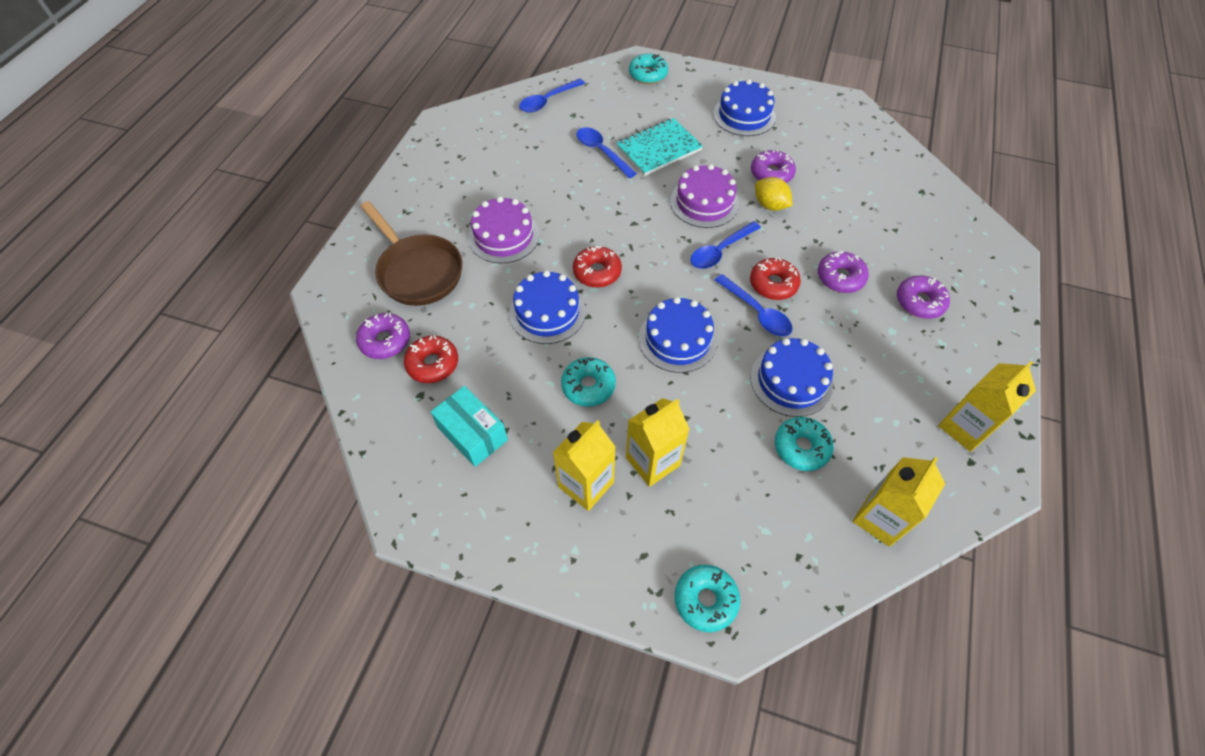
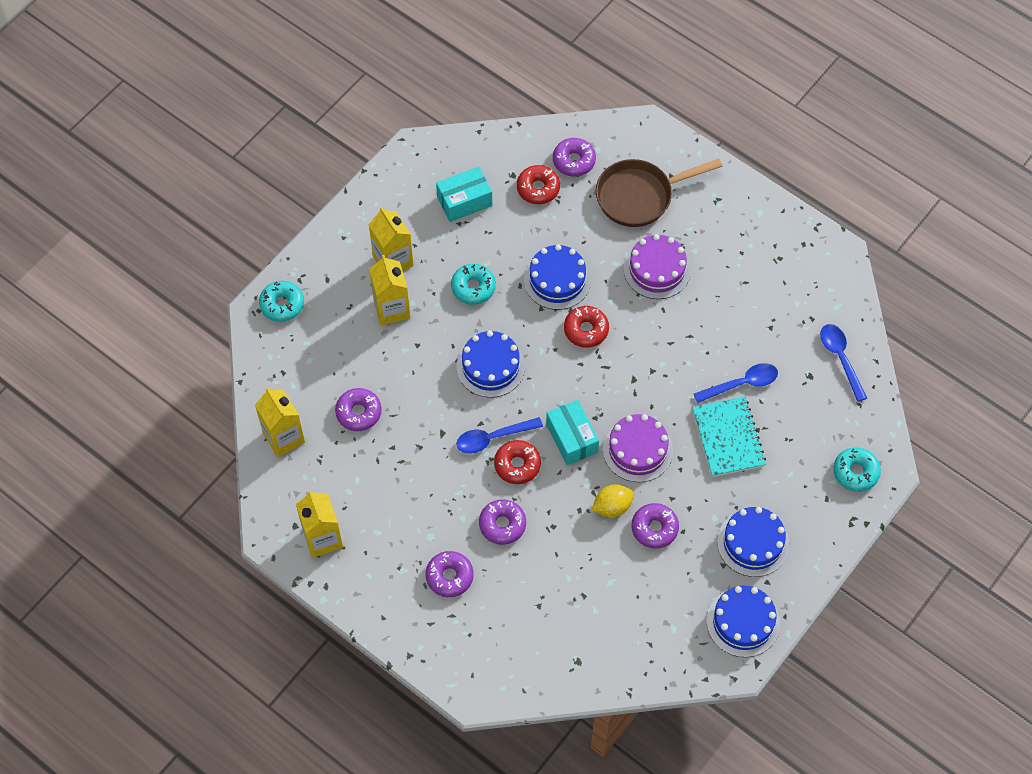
camera: 110 degrees right, 5 degrees up
blue spoon [690,221,761,269] -> turquoise box [546,400,599,465]
blue cake [750,338,833,417] -> blue cake moved to [707,586,780,657]
turquoise donut [775,417,834,471] -> purple donut [335,388,382,431]

